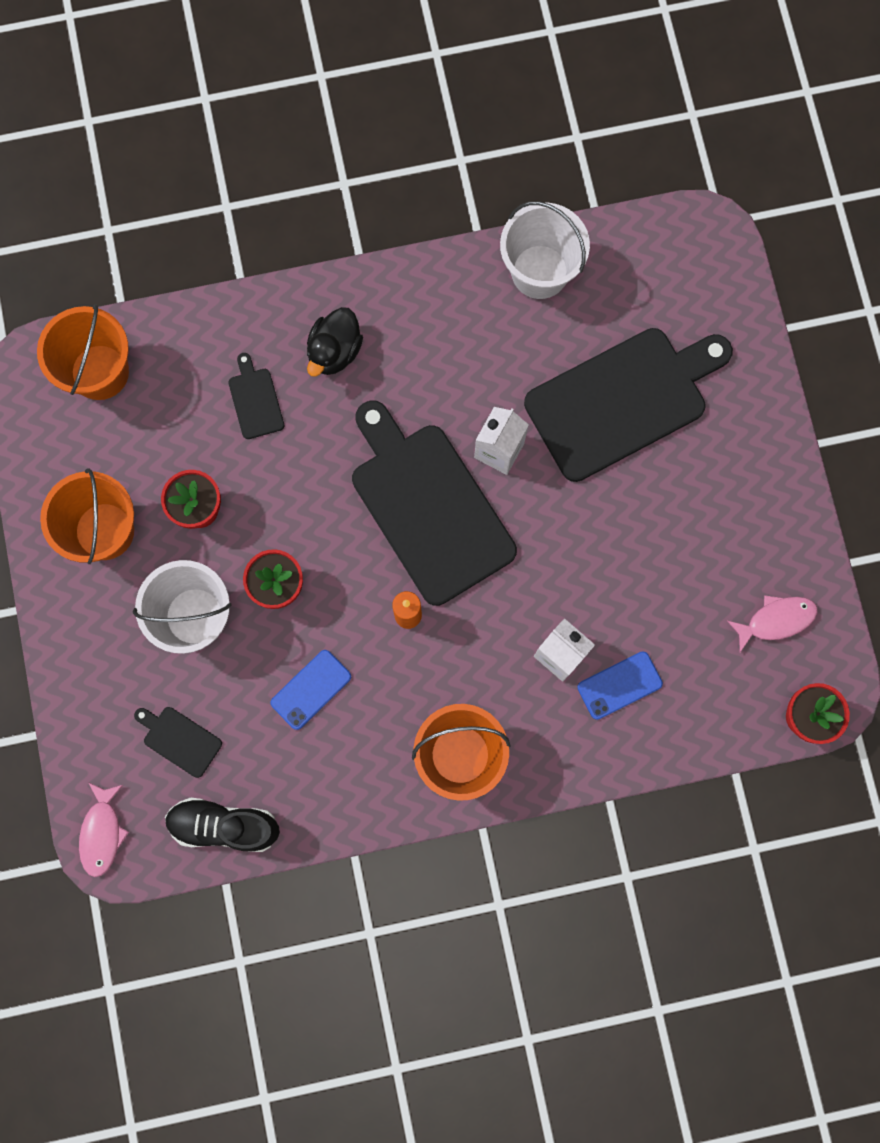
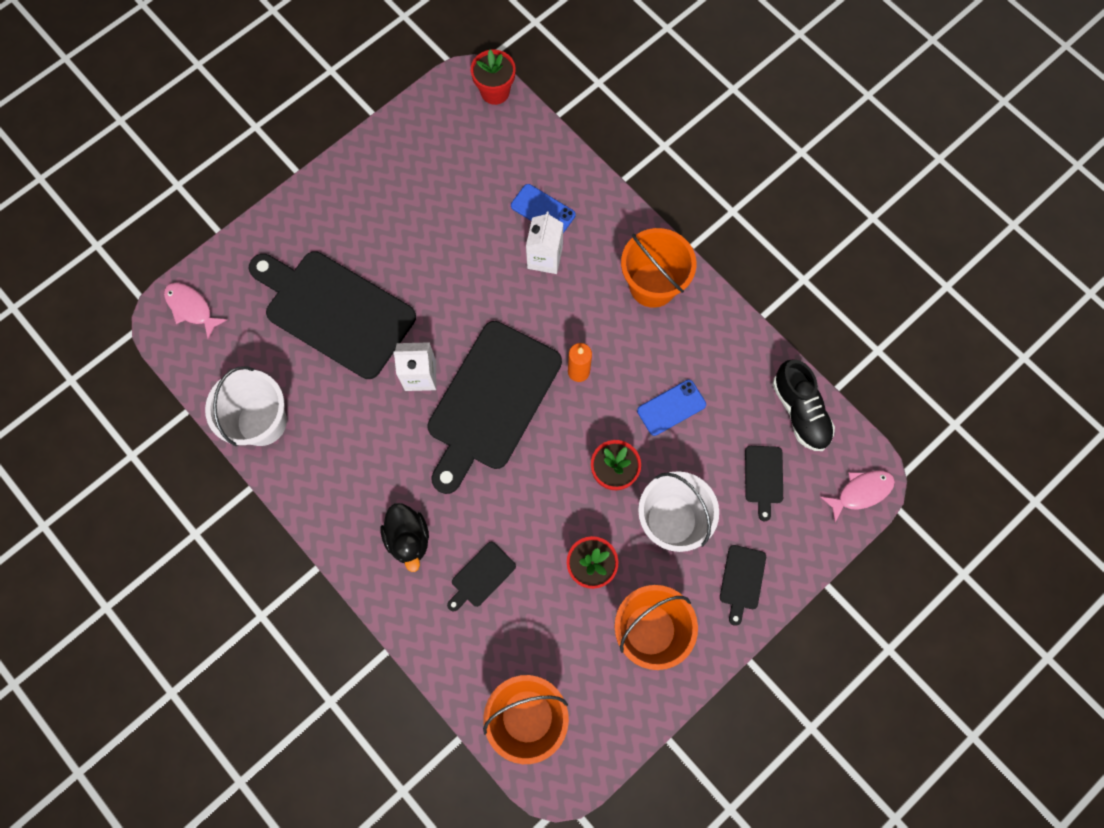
camera: 120 degrees left, 5 degrees down
blue phone [270,650,351,730] -> blue phone turned 45 degrees counterclockwise [637,380,706,436]
black duck [307,307,363,377] -> black duck turned 75 degrees clockwise [380,503,429,572]
pink fish [727,595,818,652] -> pink fish moved to [164,283,228,340]
none -> black cutting board [720,545,766,626]

